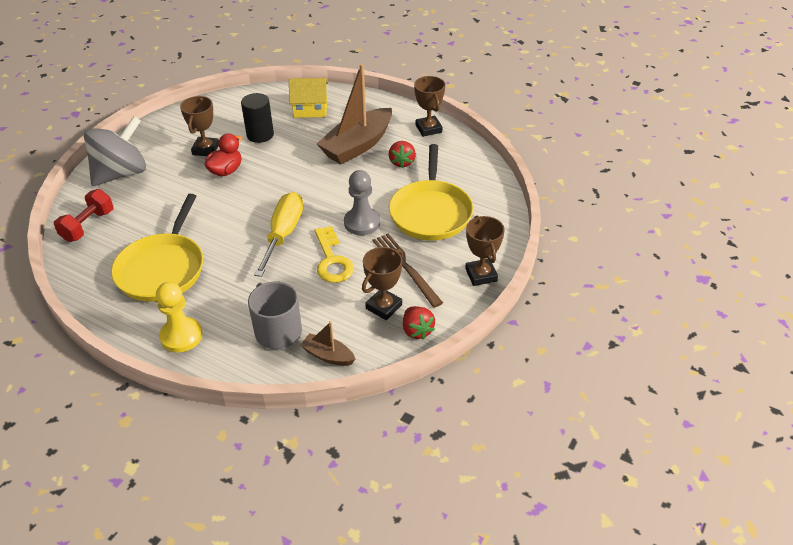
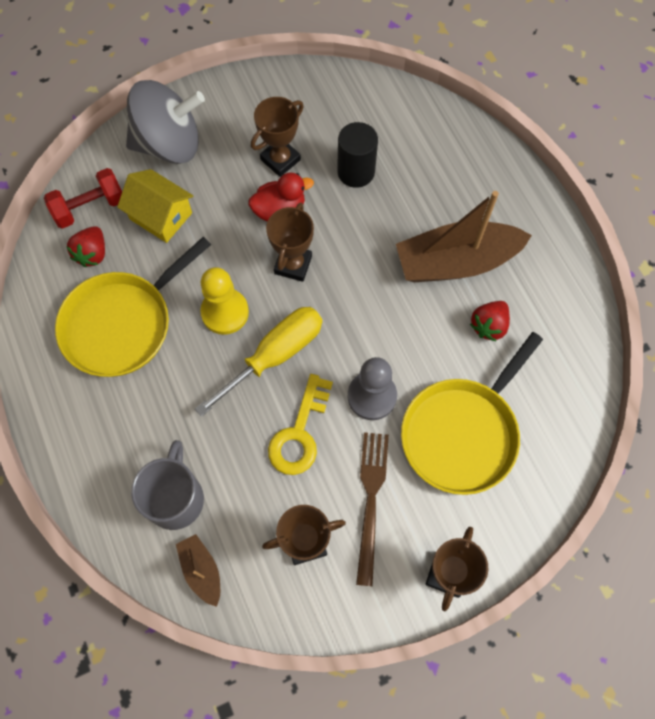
camera: 35 degrees right, 25 degrees up
yellow pawn [156,282,203,353] -> yellow pawn moved to [200,267,249,335]
yellow house [289,78,328,118] -> yellow house moved to [117,169,193,243]
red strawberry [403,306,435,340] -> red strawberry moved to [66,226,105,267]
brown trophy [414,76,445,137] -> brown trophy moved to [266,203,314,282]

